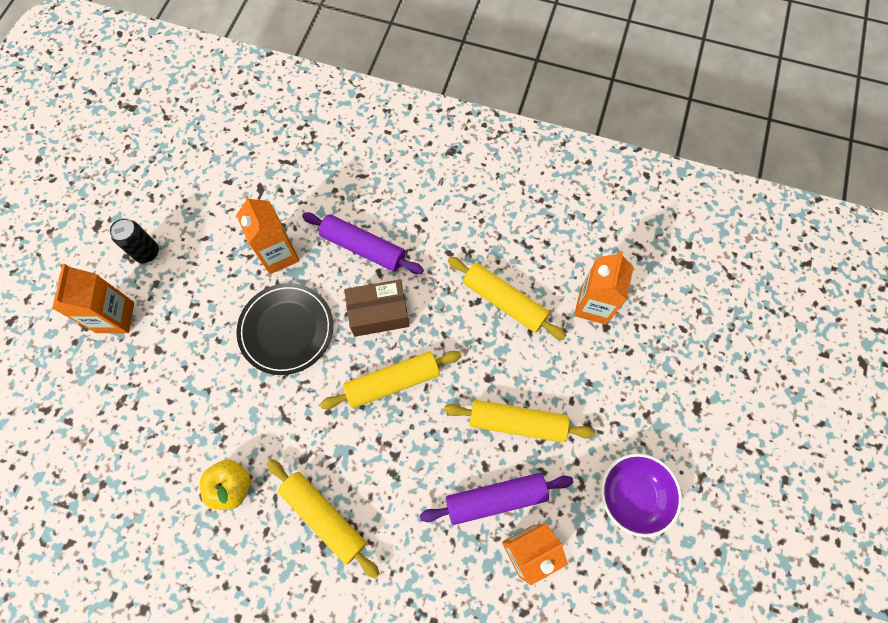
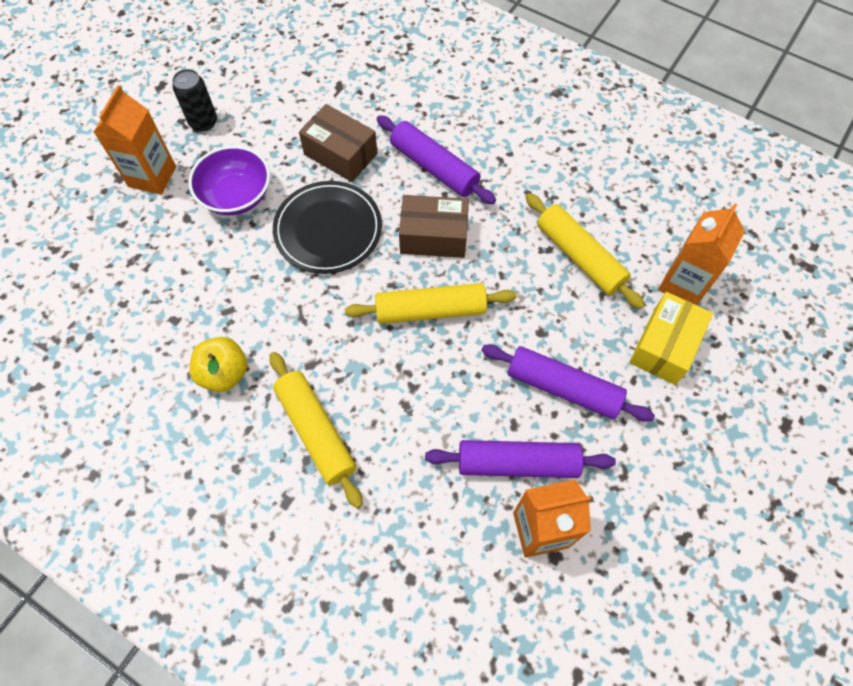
camera: 15 degrees right, 5 degrees down
orange carton [236,195,299,274] -> brown box [299,104,378,182]
yellow rolling pin [444,400,595,443] -> purple rolling pin [481,345,655,422]
purple bowl [601,453,682,537] -> purple bowl moved to [189,146,270,215]
none -> yellow box [629,292,713,385]

